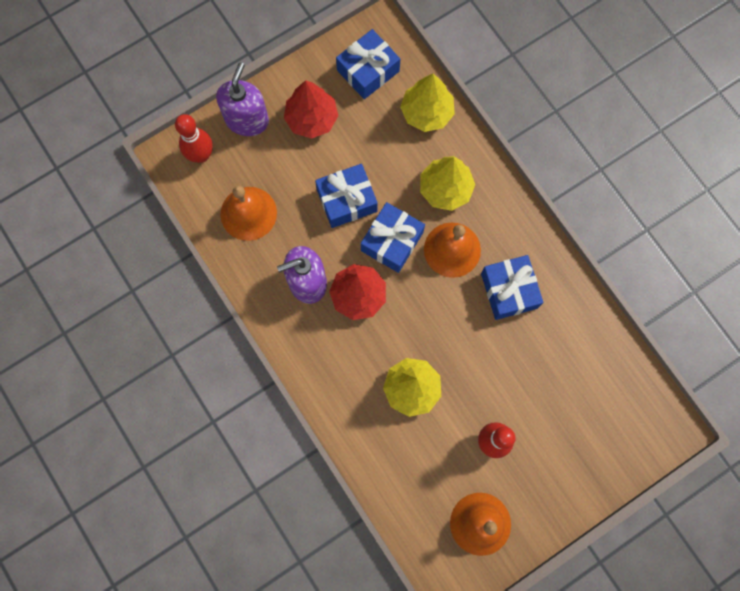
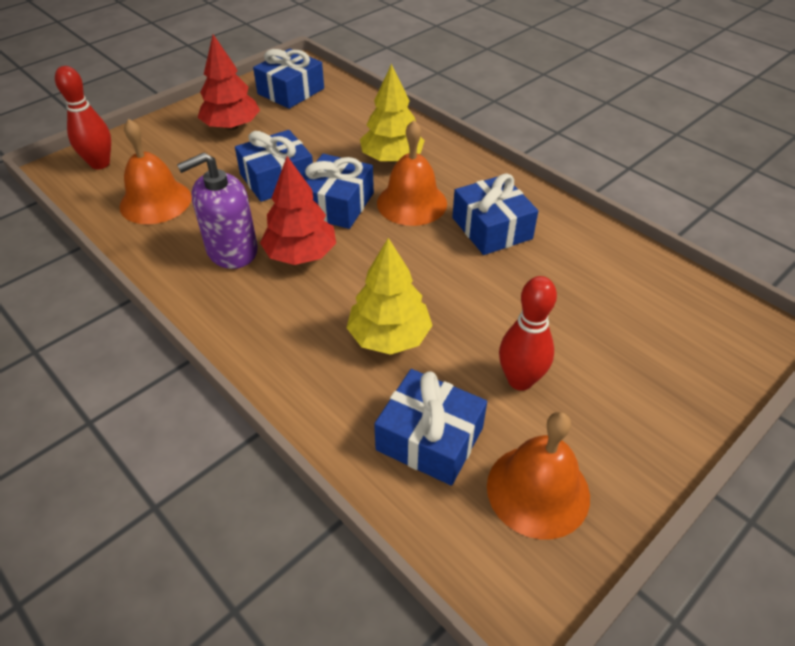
camera: 10 degrees left, 30 degrees down
purple soap dispenser [216,62,269,136] -> none
yellow tree [400,74,455,132] -> none
none -> blue gift [374,369,487,486]

